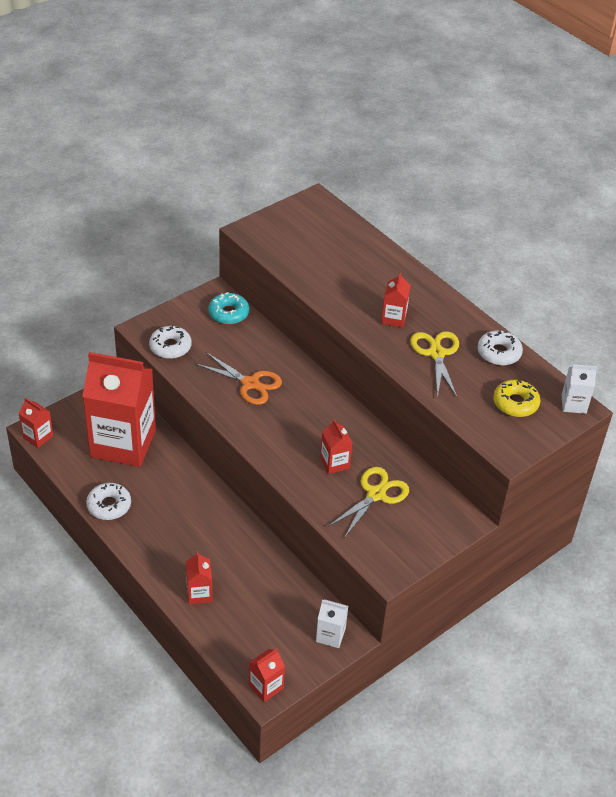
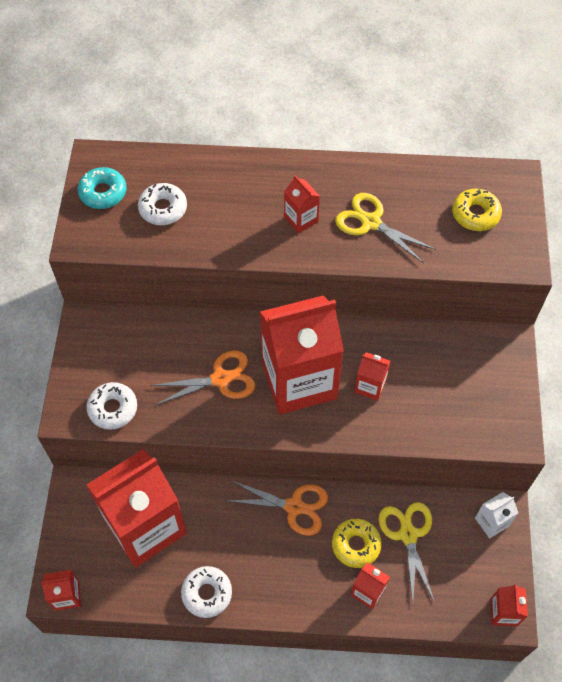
camera: 45 degrees left, 15 degrees up
turquoise donut [208,292,249,324] -> turquoise donut moved to [77,167,126,209]
yellow scissors [328,467,409,538] -> yellow scissors moved to [379,502,435,602]
white donut [477,330,523,366] -> white donut moved to [138,183,187,225]
white carton [562,364,597,414] -> none
none -> orange scissors [226,481,328,536]
none -> red carton [260,296,344,414]
none -> yellow donut [332,519,382,568]

